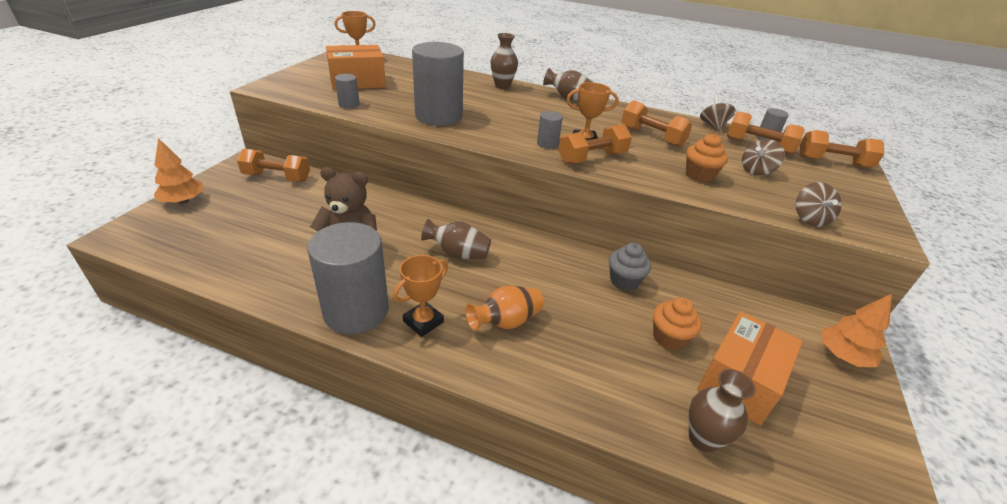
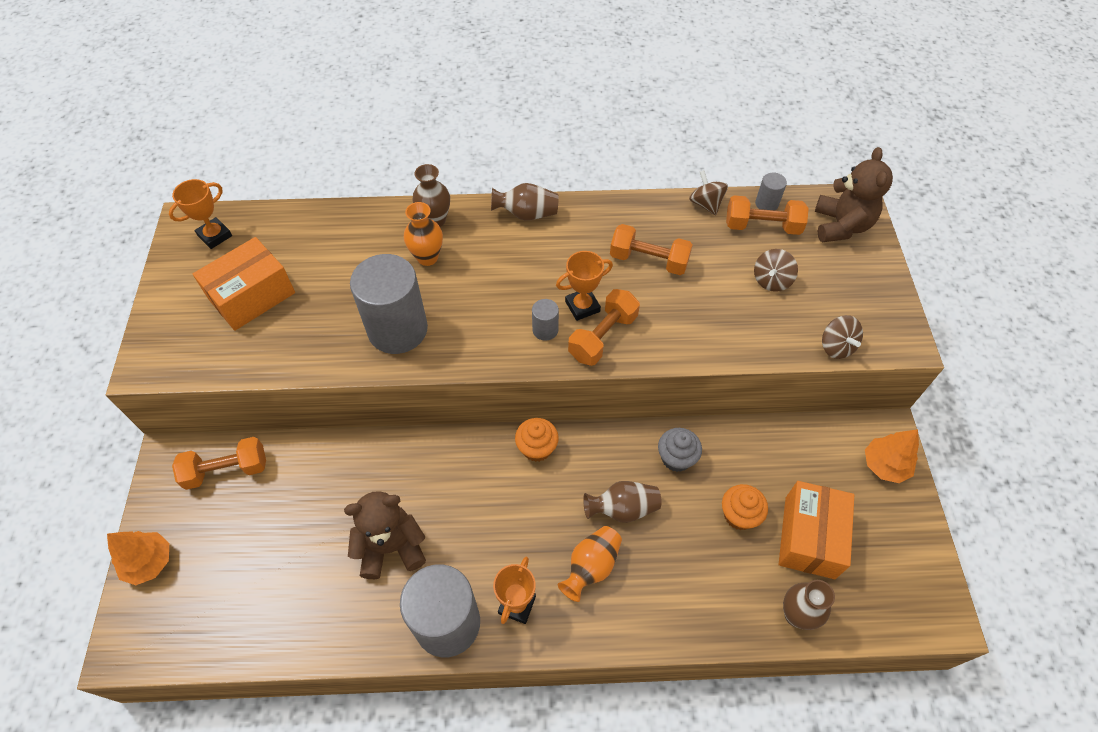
camera: 20 degrees left, 20 degrees up
grey cylinder [335,74,359,108] -> none
brown vase [421,219,491,259] -> brown vase moved to [583,481,662,523]
orange cupcake [686,134,728,183] -> orange cupcake moved to [515,418,559,462]
orange dumbbell [800,130,884,168] -> brown teddy bear [815,147,893,242]
none -> orange vase [404,202,443,266]

